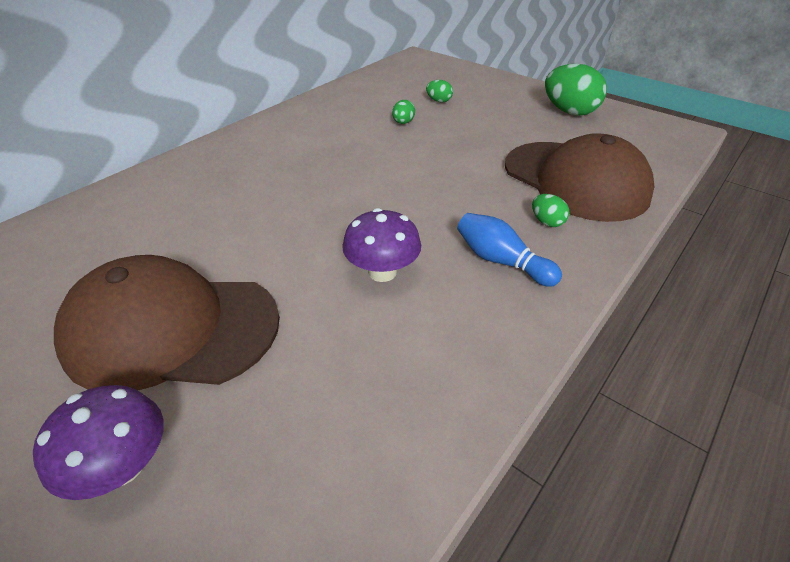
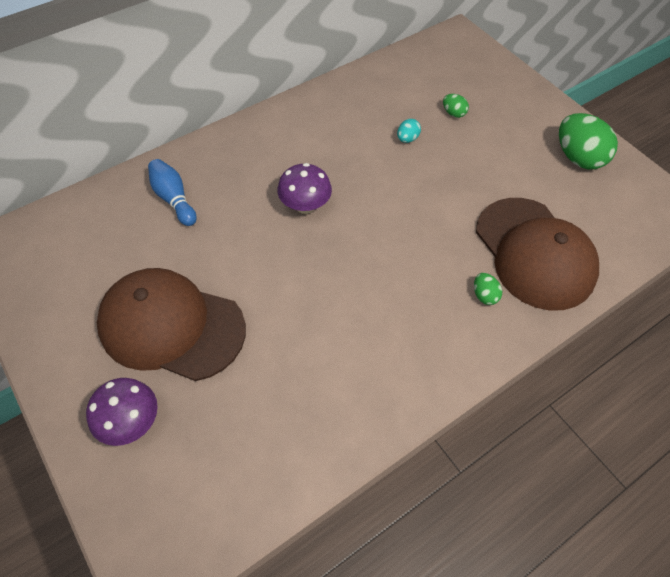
camera: 15 degrees right, 15 degrees up
purple mushroom [342,208,421,282] -> purple mushroom moved to [277,163,332,214]
green egg [392,100,415,124] -> turquoise egg [397,119,421,143]
blue bowling pin [457,213,562,287] -> blue bowling pin moved to [148,159,197,226]

